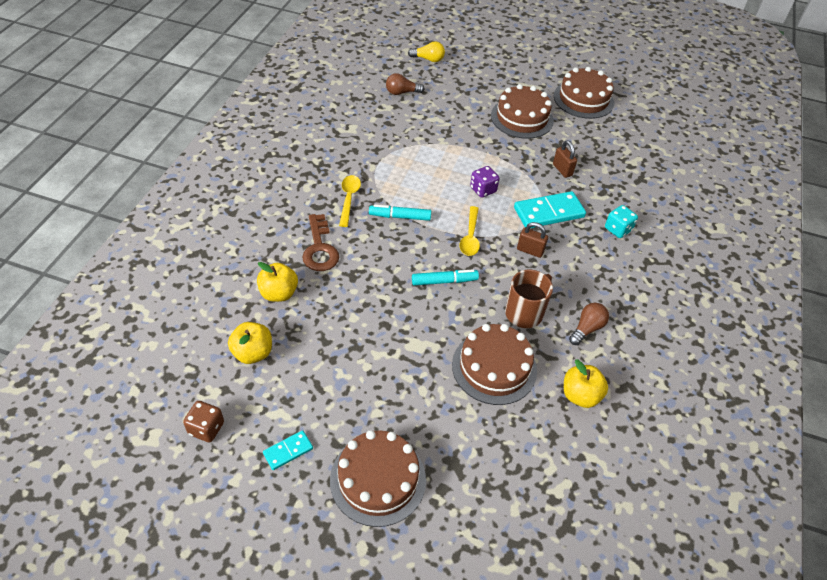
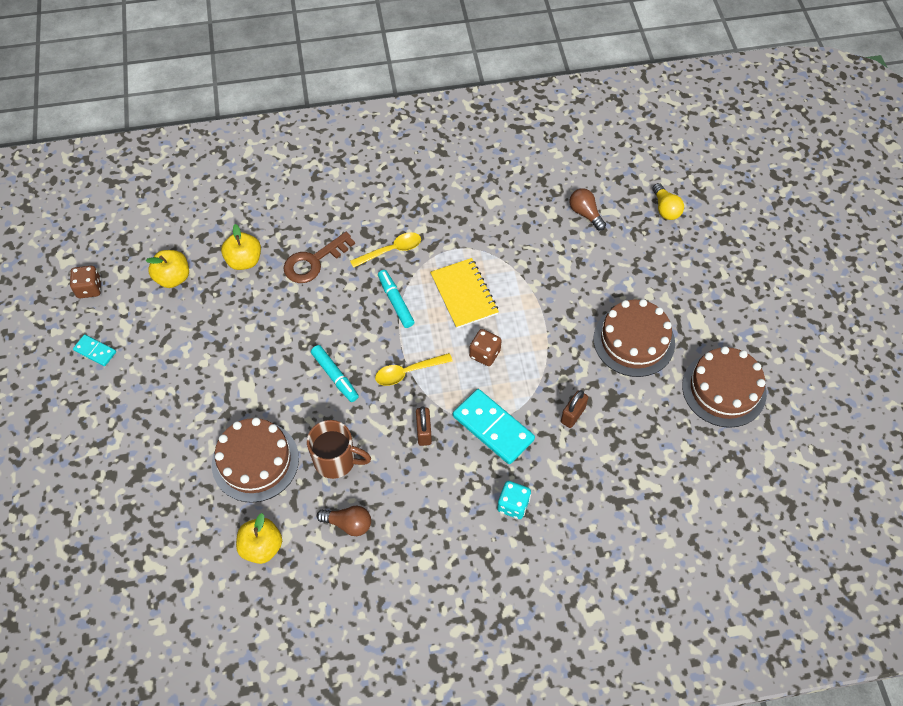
camera: 65 degrees right, 10 degrees up
brown cake [330,430,426,527] -> none
purple dice [470,166,500,198] -> brown dice [469,329,502,366]
none -> yellow notebook [430,258,499,329]

